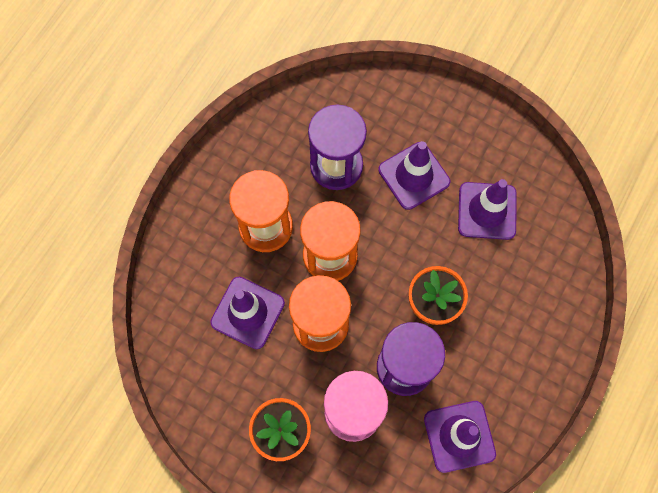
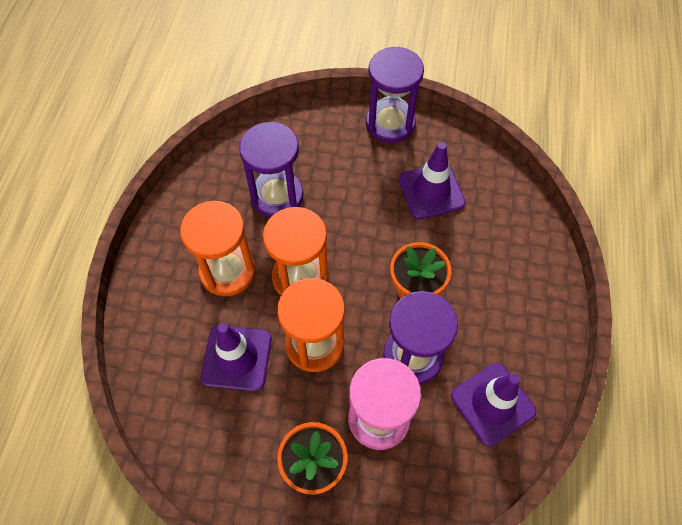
camera: 20 degrees left, 10 degrees down
purple traffic cone [378,141,450,210] -> none
none -> purple hourglass [366,47,424,143]

